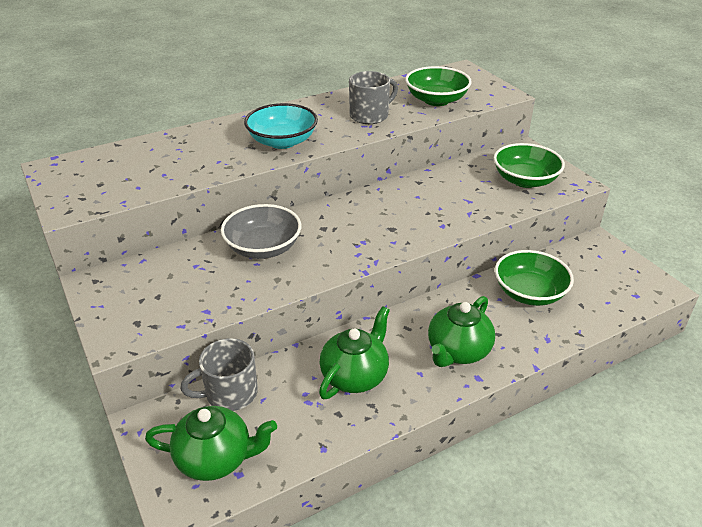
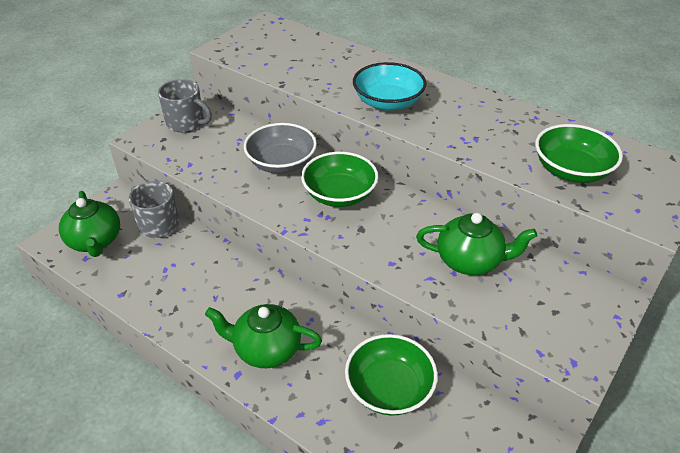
camera: 65 degrees right, 5 degrees up
green teapot [319,306,390,399] -> green teapot moved to [416,213,537,275]
grey mug [349,71,398,124] -> grey mug moved to [158,79,212,132]
green bowl [494,143,565,188] -> green bowl moved to [301,152,378,207]

